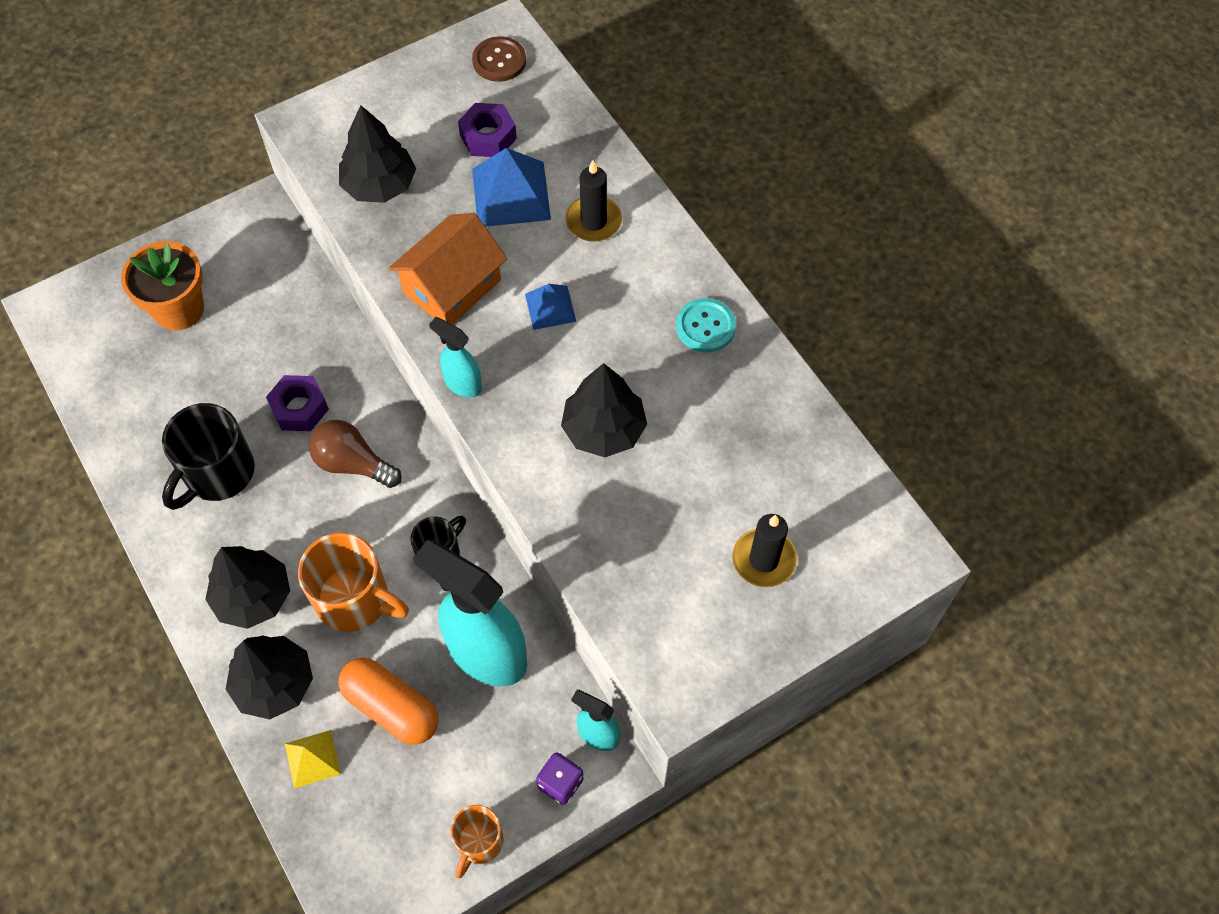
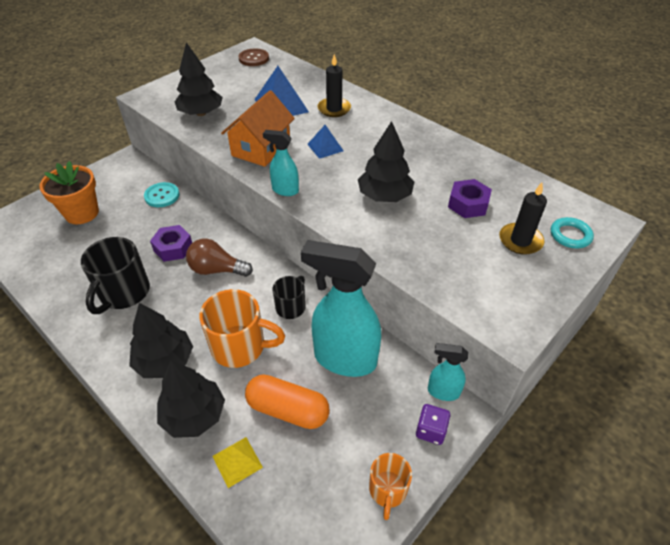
camera: 15 degrees left, 15 degrees down
purple nut [458,103,517,157] -> purple nut moved to [448,179,492,218]
turquoise button [676,298,736,352] -> turquoise button moved to [144,182,180,207]
none -> turquoise ring [551,217,594,248]

